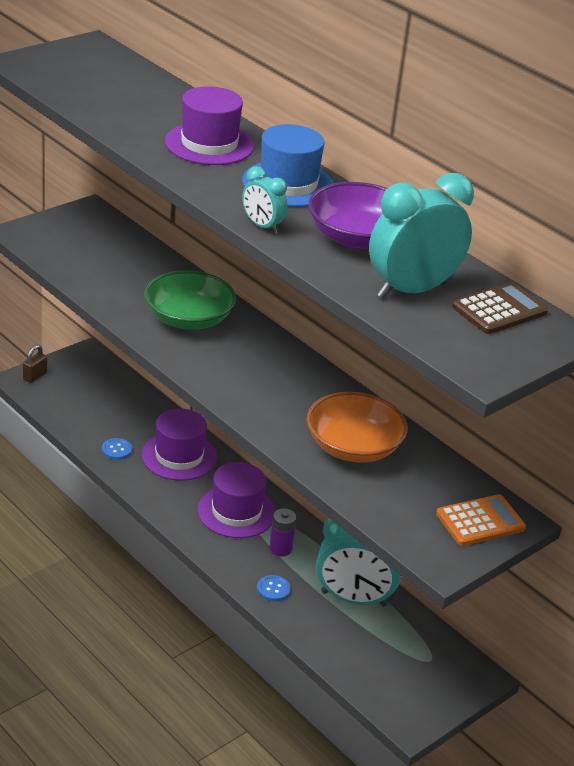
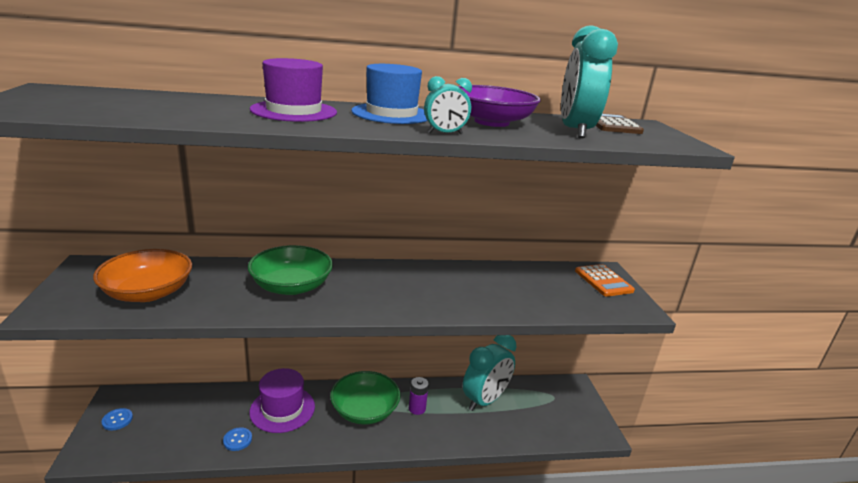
camera: 55 degrees left, 10 degrees down
brown padlock [23,345,47,383] -> none
purple hat [197,462,276,538] -> green bowl [330,371,401,425]
blue button [257,575,291,601] -> blue button moved to [102,408,133,430]
orange bowl [307,392,408,463] -> orange bowl moved to [93,249,192,302]
orange calculator [436,494,526,546] -> orange calculator turned 150 degrees clockwise [575,264,635,297]

